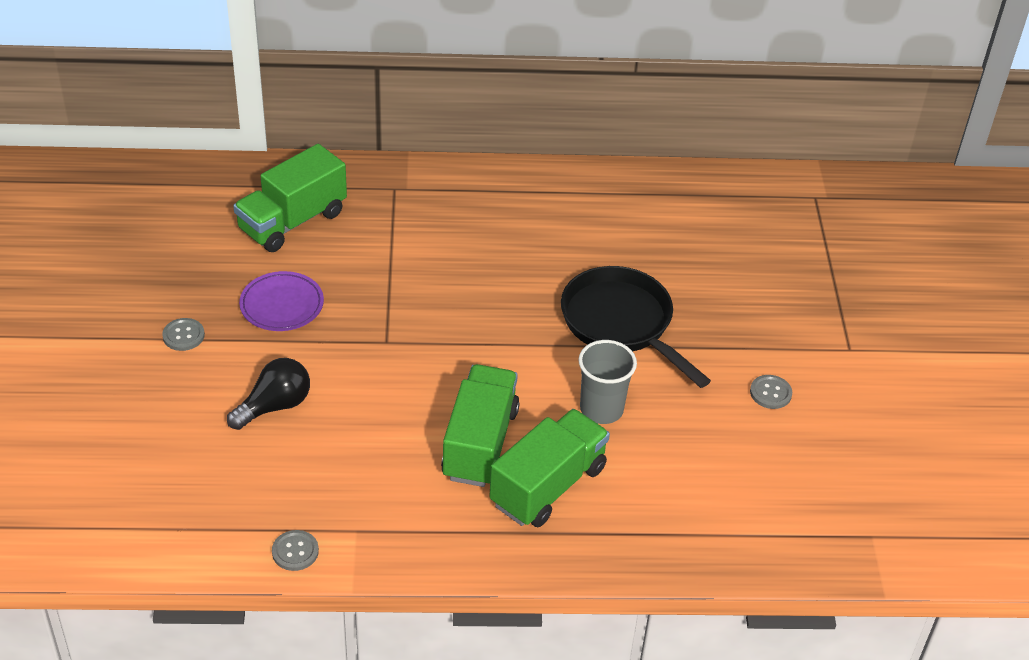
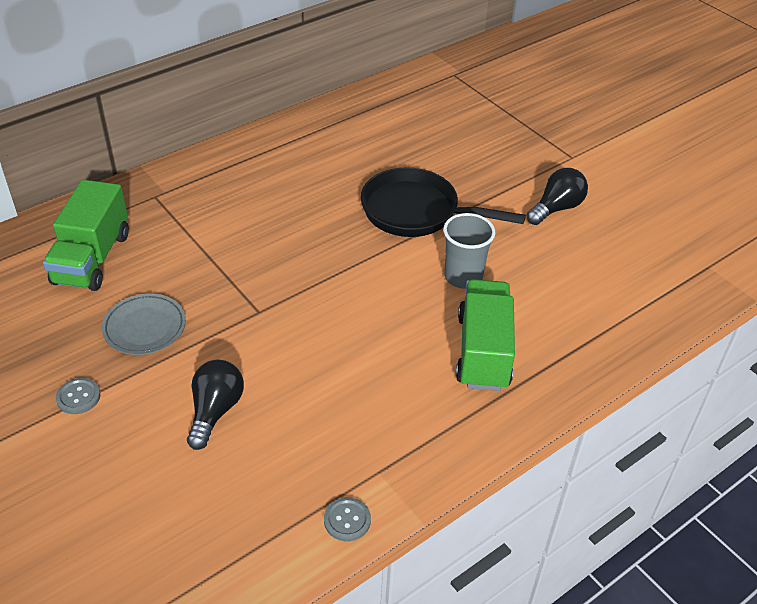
camera: 35 degrees left, 0 degrees up
purple plate [239,271,324,331] -> grey plate [102,293,186,355]
green truck [441,364,520,487] -> none
grey button [750,375,792,409] -> black light bulb [527,168,588,225]

